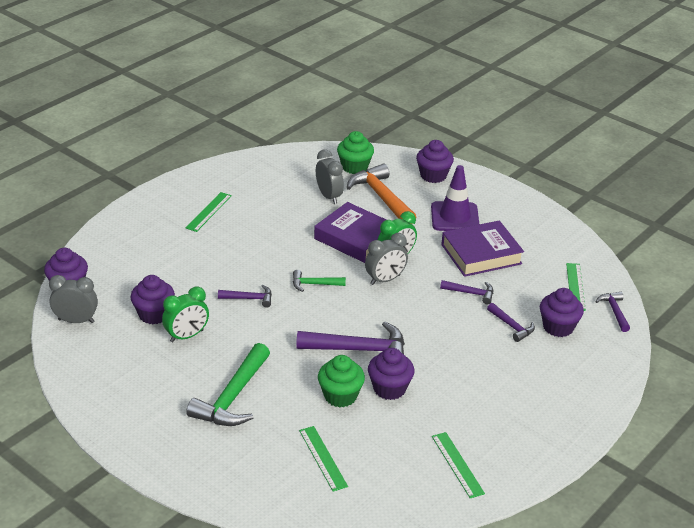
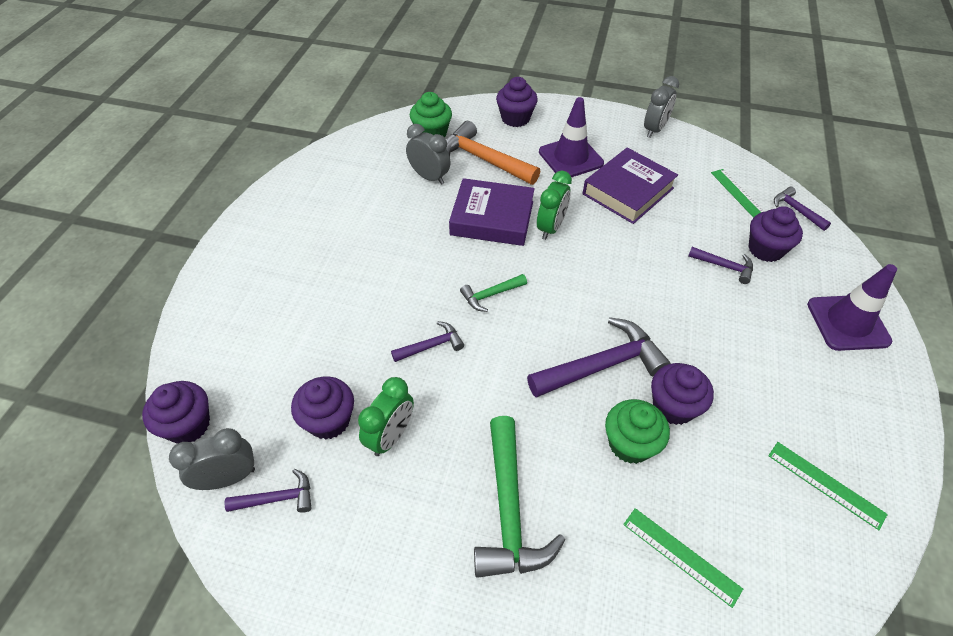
camera: 25 degrees left, 15 degrees up
green ruler [186,192,232,232] -> none
grey clock [365,233,408,285] -> grey clock moved to [644,76,679,138]
purple hammer [440,280,493,305] -> purple hammer moved to [224,469,312,513]
none -> purple traffic cone [807,264,897,351]

